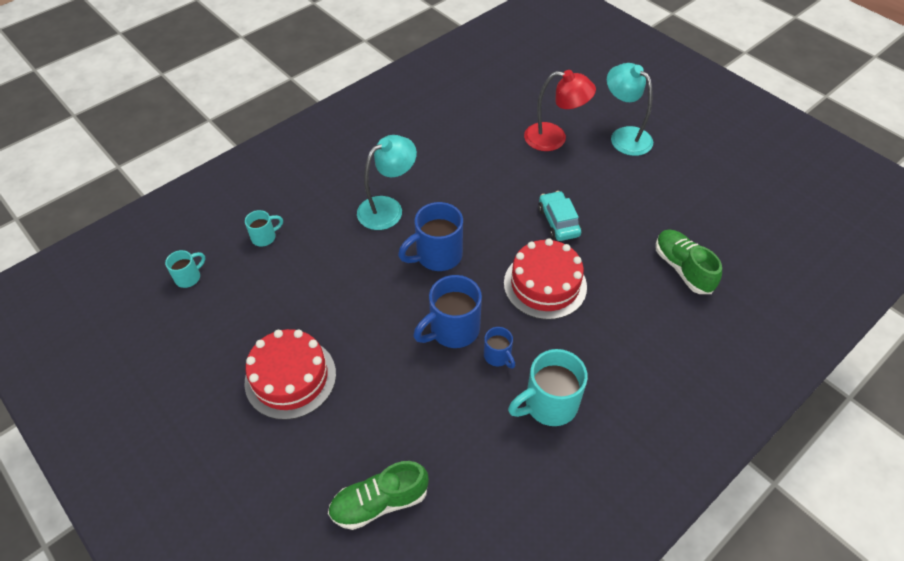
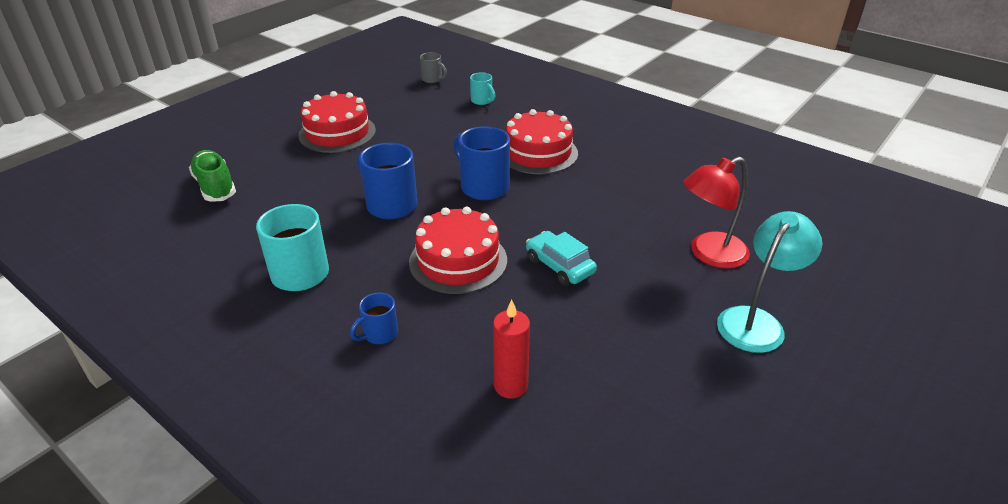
camera: 80 degrees right, 15 degrees down
turquoise mug [165,250,205,288] -> grey mug [420,52,447,83]
turquoise lamp [357,135,417,230] -> red cake [506,109,578,174]
blue mug [484,327,515,369] -> blue mug moved to [350,293,398,344]
red lamp [524,70,596,151] -> red lamp turned 60 degrees clockwise [683,157,750,268]
turquoise car [538,191,581,241] -> turquoise car turned 105 degrees counterclockwise [526,231,597,286]
green shoe [655,230,722,294] -> red candle [493,300,530,399]

